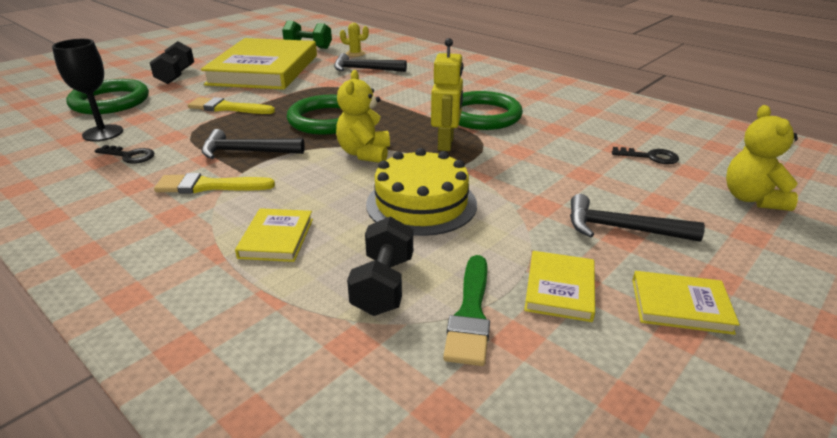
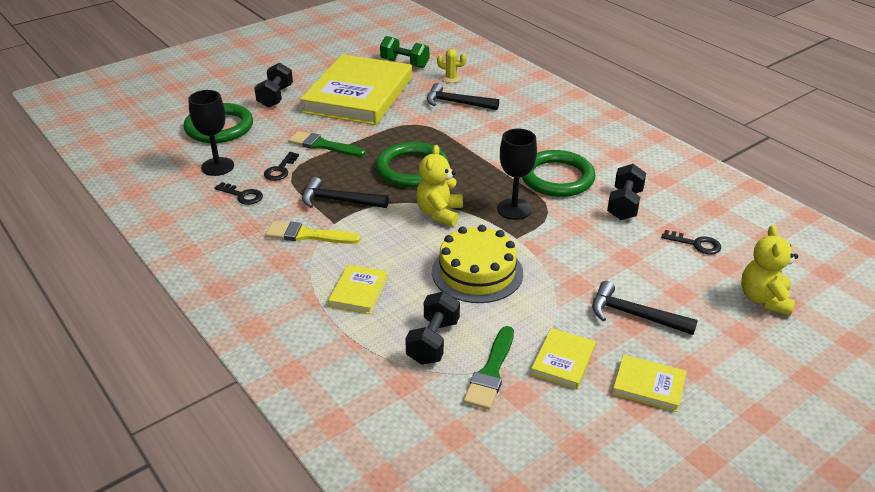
camera: 10 degrees right, 5 degrees up
yellow brush [188,97,275,114] -> green brush [288,131,366,157]
yellow robot [431,38,463,151] -> black goblet [497,129,537,220]
none -> black key [264,152,299,181]
none -> black dumbbell [607,164,646,220]

